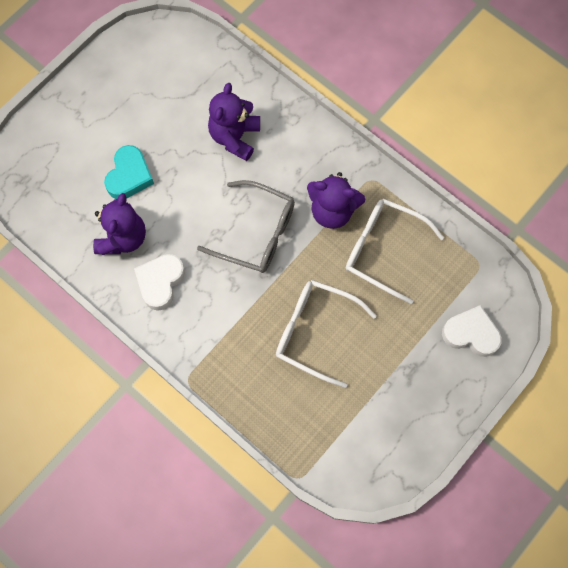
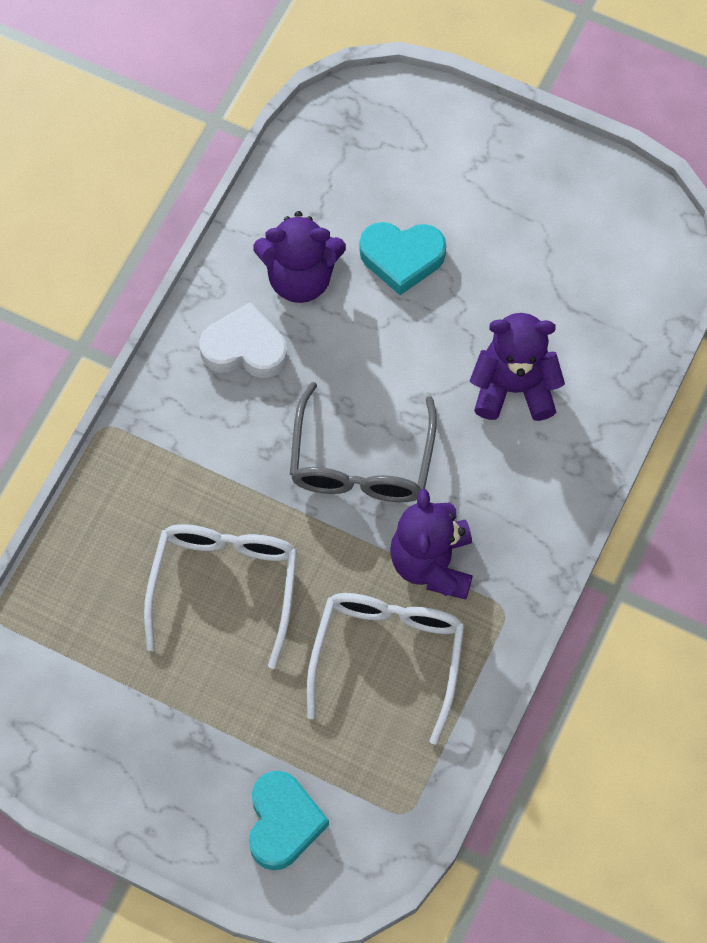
camera: 75 degrees right, 5 degrees down
white heart [442,305,502,357] -> turquoise heart [249,771,329,870]

